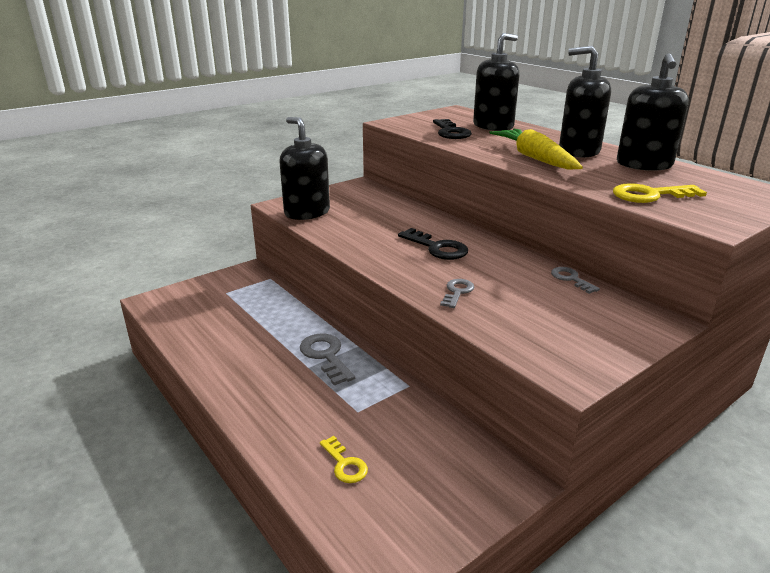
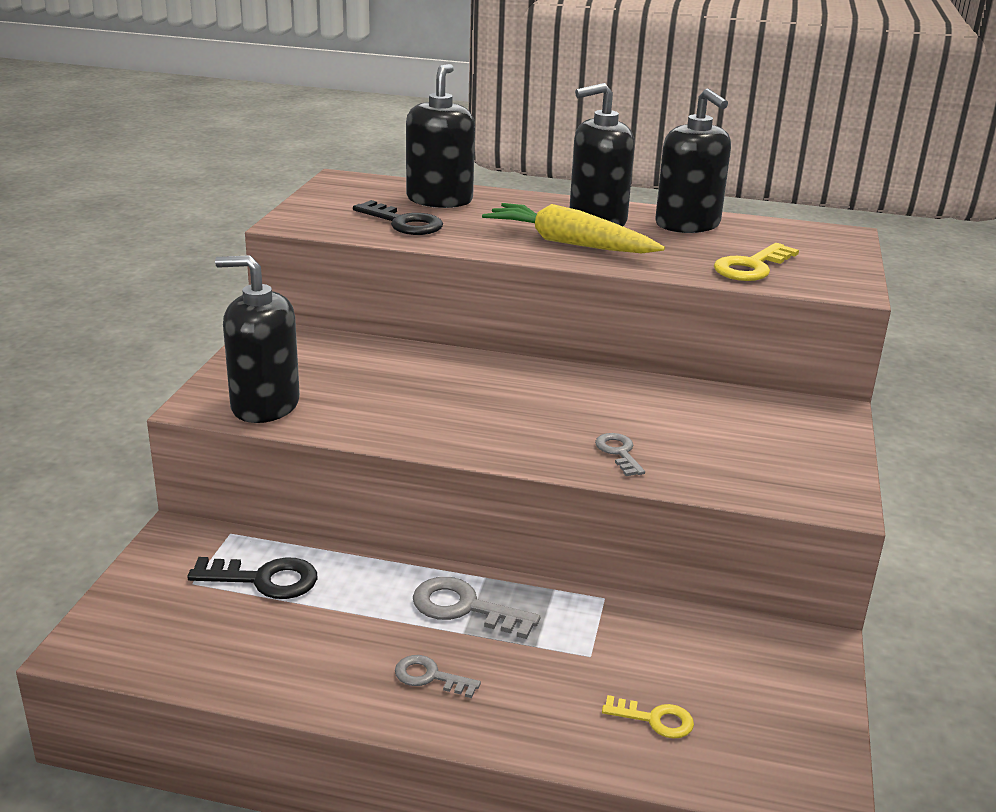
camera: 40 degrees left, 0 degrees up
black key [398,228,468,260] -> black key moved to [187,557,318,599]
grey key [551,267,600,294] -> grey key moved to [395,655,481,698]

